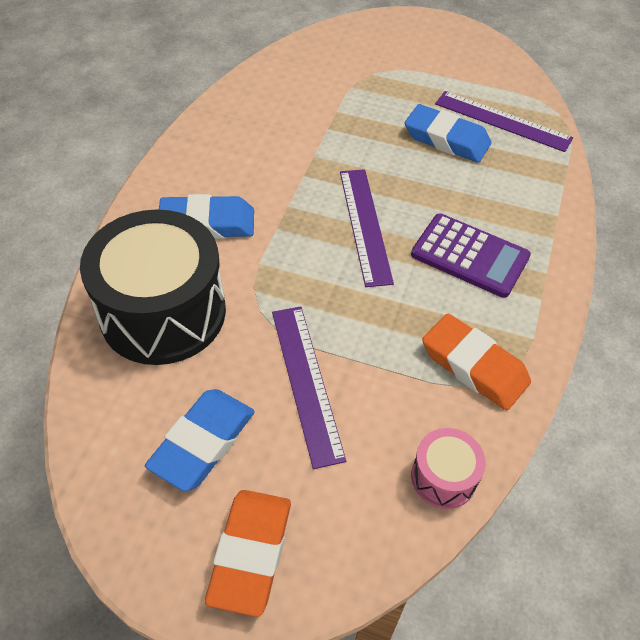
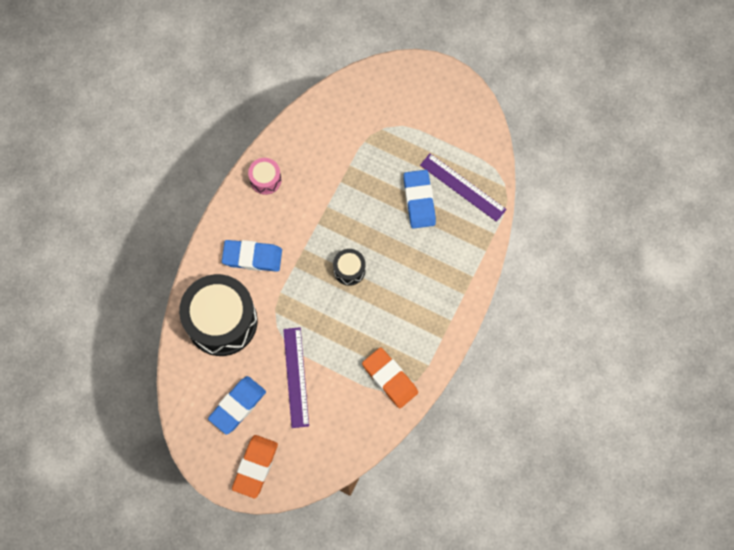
camera: 10 degrees right, 20 degrees up
purple ruler [340,169,394,287] -> black drum [333,249,366,286]
blue eraser [405,104,491,163] -> blue eraser turned 45 degrees clockwise [403,170,436,229]
purple calculator [411,213,531,298] -> none
pink drum [411,428,486,509] -> pink drum moved to [248,158,281,195]

